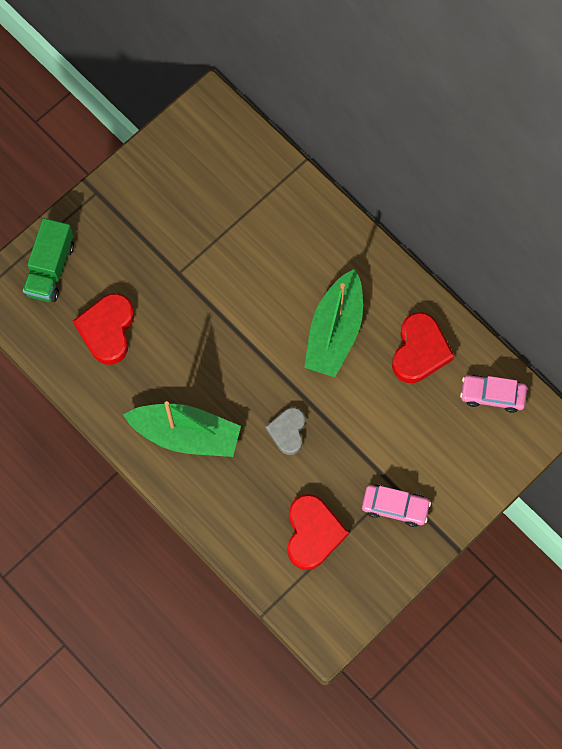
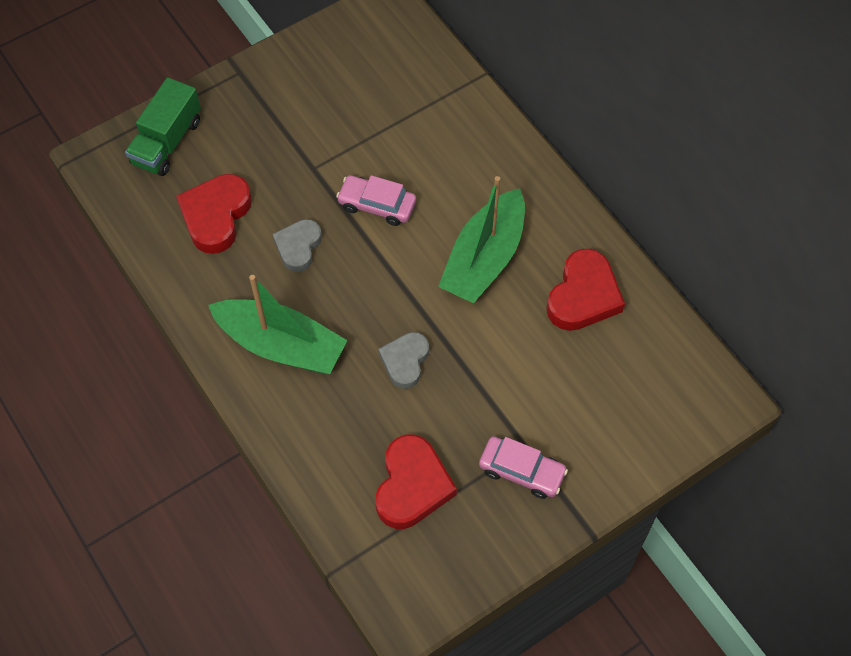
camera: 10 degrees right, 10 degrees down
pink car [460,375,527,413] -> pink car moved to [336,175,416,226]
none -> grey heart [273,219,322,272]

